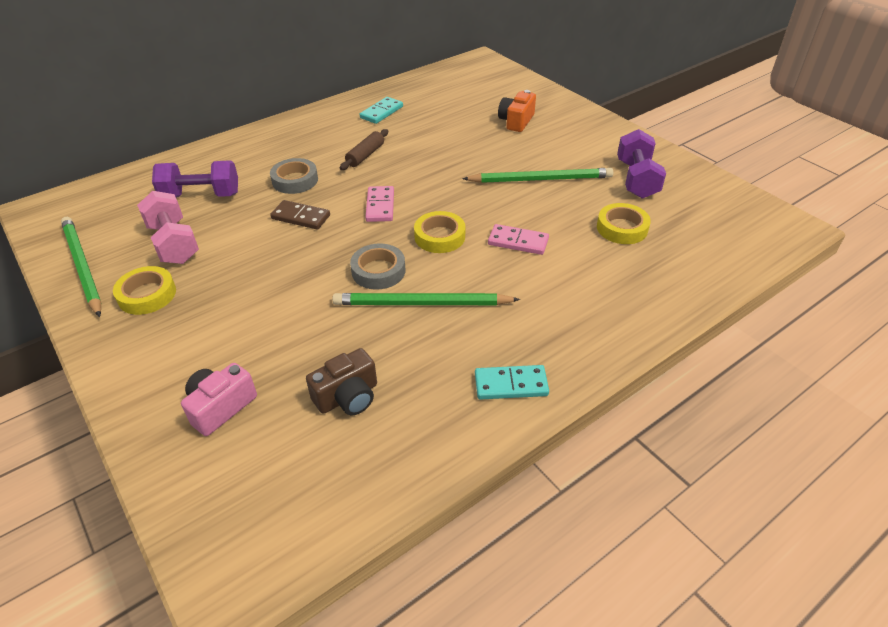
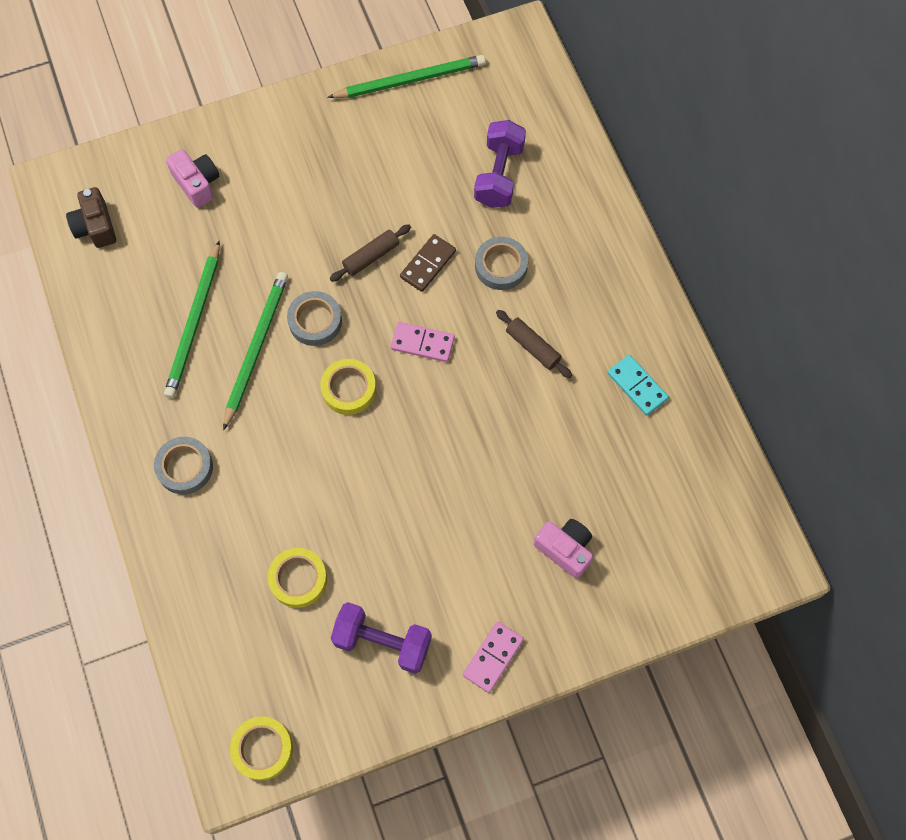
camera: 105 degrees right, 25 degrees up
yellow tape [113,266,176,315] -> yellow tape moved to [230,716,293,781]
pink dumbbell [137,191,199,264] -> none
brown camera [306,348,377,415] -> brown camera moved to [66,187,116,248]
green pencil [462,168,613,183] -> green pencil moved to [164,241,220,398]
turquoise domino [475,365,549,400] -> none
pink domino [488,224,549,255] -> pink domino moved to [463,622,524,693]
orange camera [498,90,536,132] -> pink camera [534,519,593,579]
none -> grey tape [154,437,213,495]
none -> brown rolling pin [330,224,411,282]

